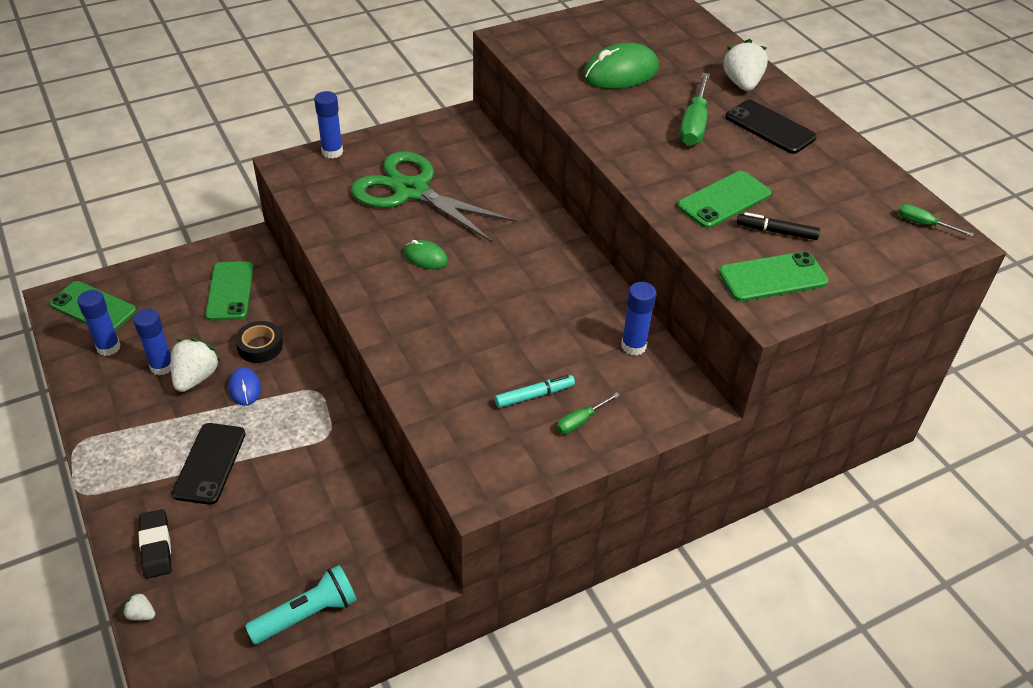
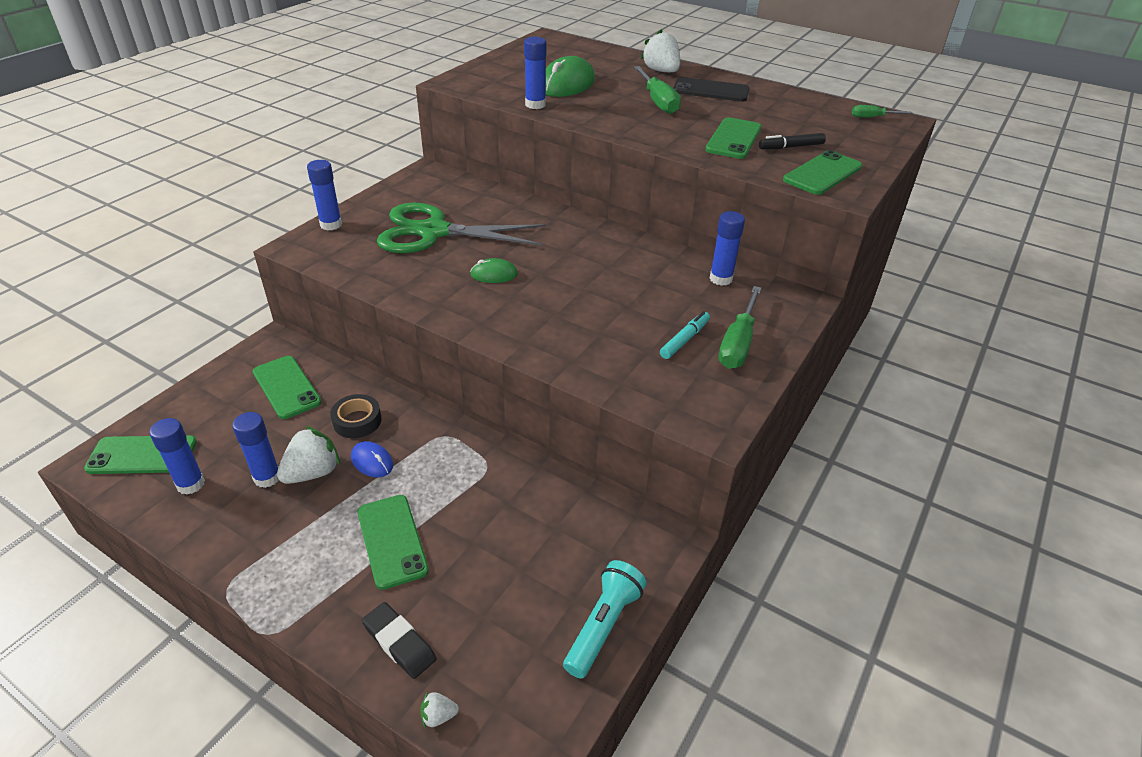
camera: 30 degrees left, 5 degrees down
white strawberry [171,338,221,392] -> white strawberry turned 60 degrees clockwise [277,426,340,484]
black phone [172,423,246,505] -> green phone [357,495,429,590]
green screwdriver [557,392,620,434] -> green screwdriver [718,286,761,369], size x1.83
none -> blue glue stick [524,37,546,109]

